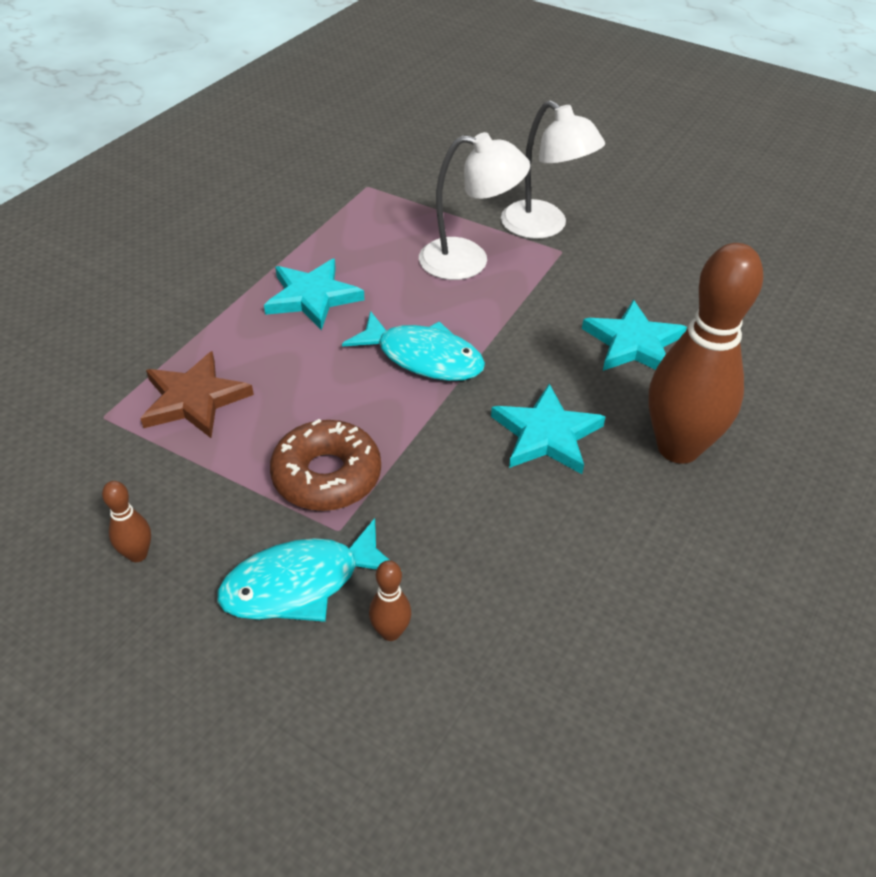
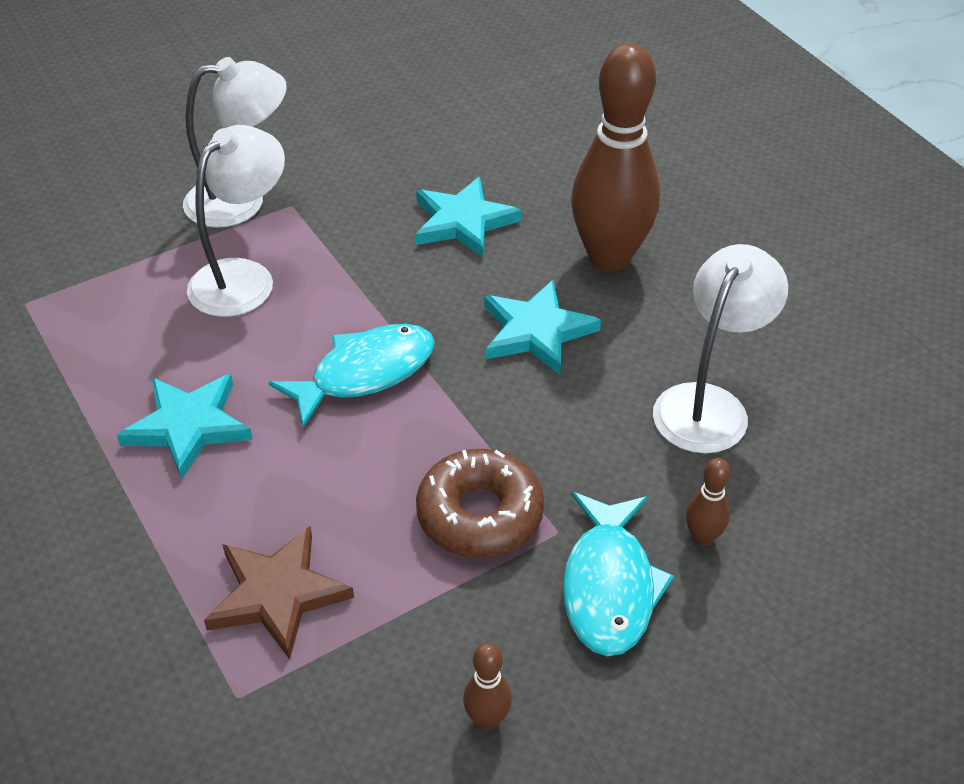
camera: 60 degrees left, 0 degrees up
none -> white lamp [653,244,788,454]

